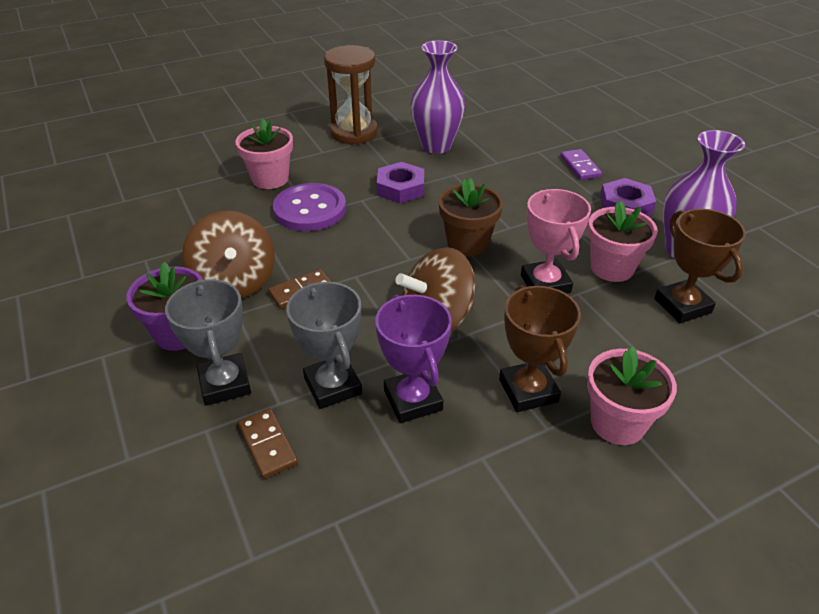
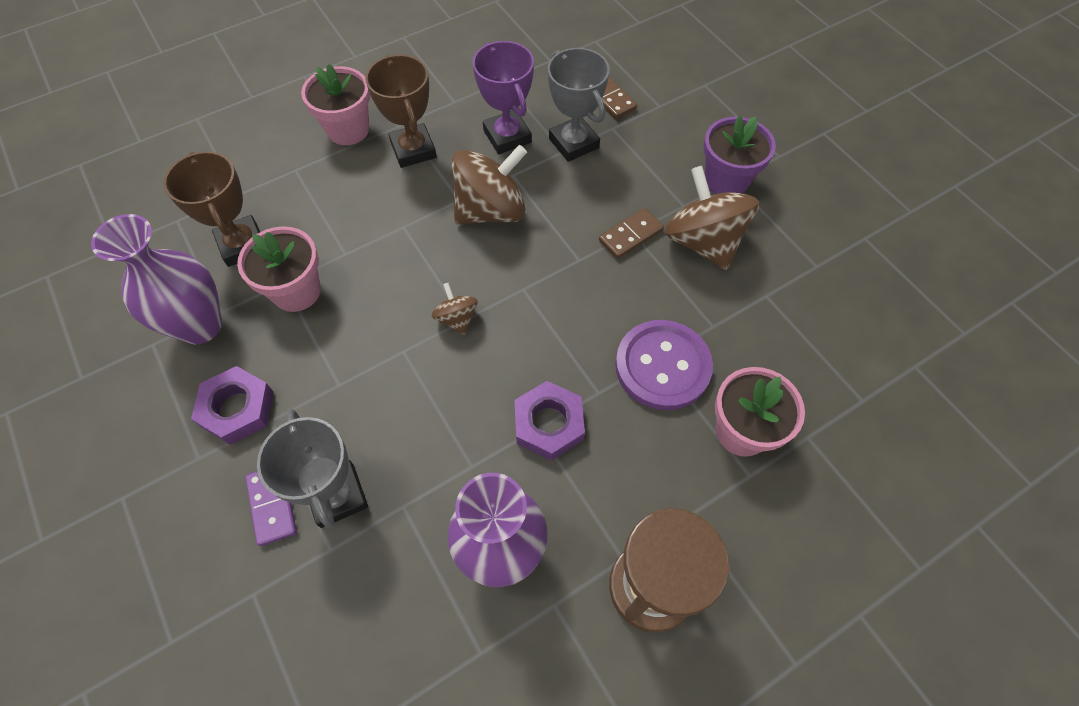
camera: 175 degrees right, 20 degrees up
grey trophy [165,279,251,406] -> grey trophy moved to [257,409,368,528]
brown flower pot [439,178,503,256] -> brown spinning top [432,282,478,335]
pink trophy [521,189,591,294] -> none

